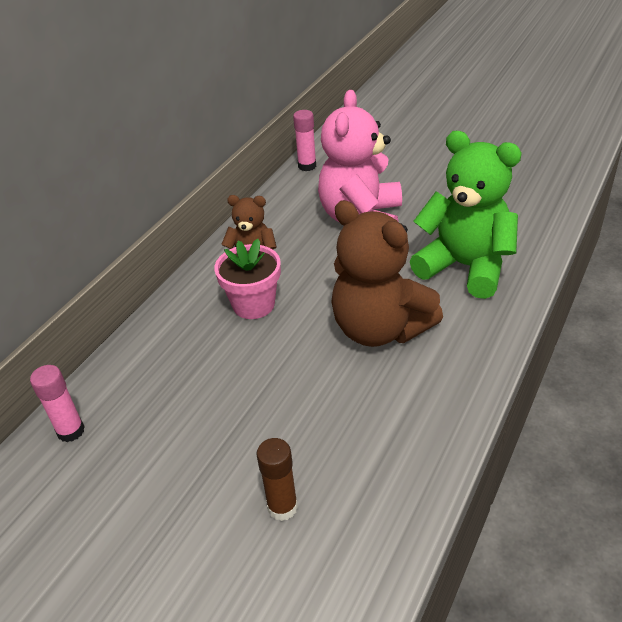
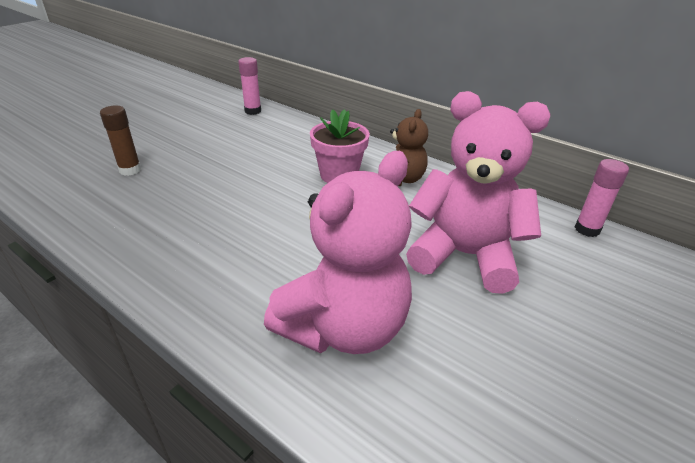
camera: 95 degrees right, 5 degrees down
brown teddy bear [332,200,443,347] -> none
green teddy bear [410,131,522,299] -> pink teddy bear [264,151,412,354]

